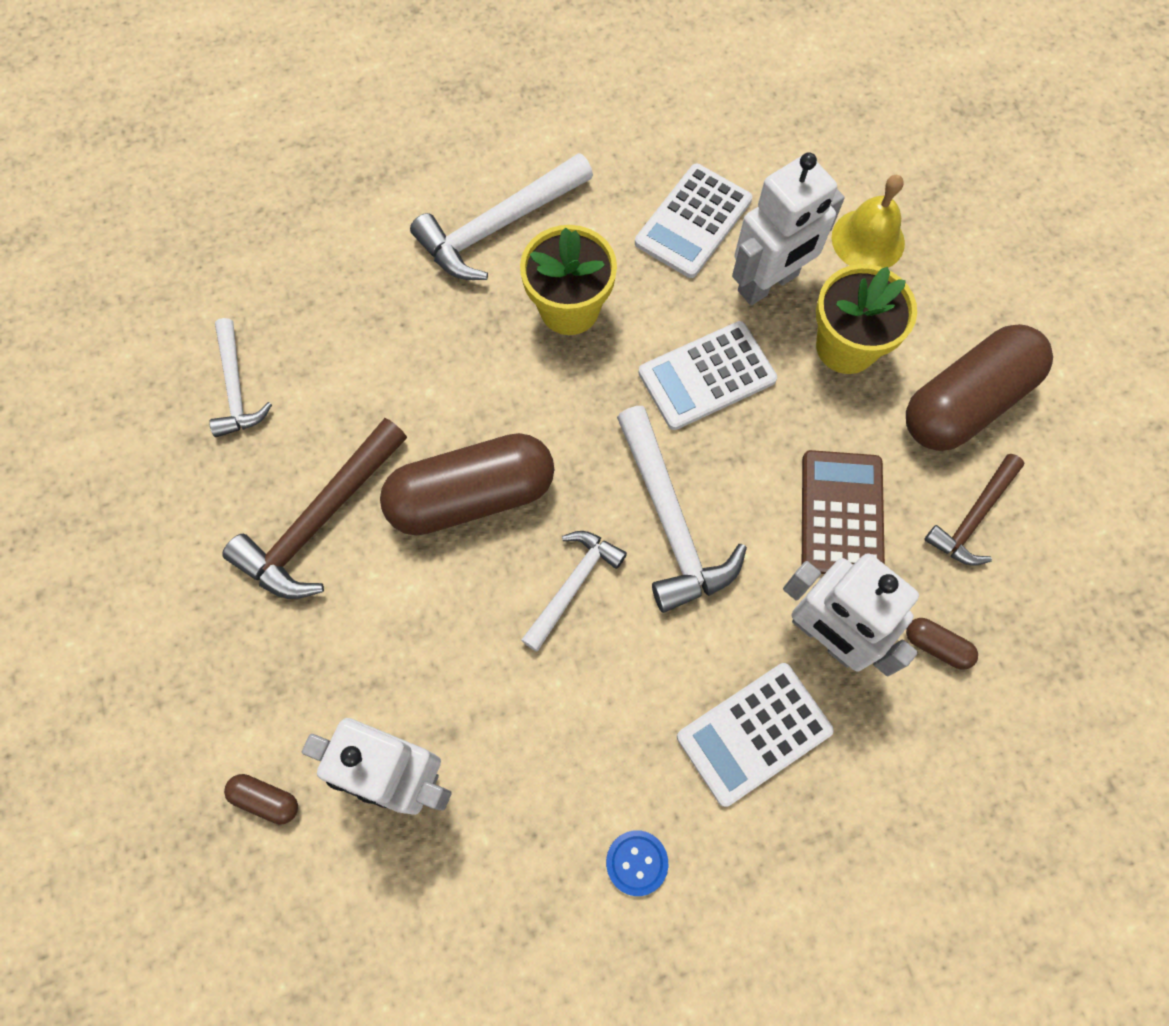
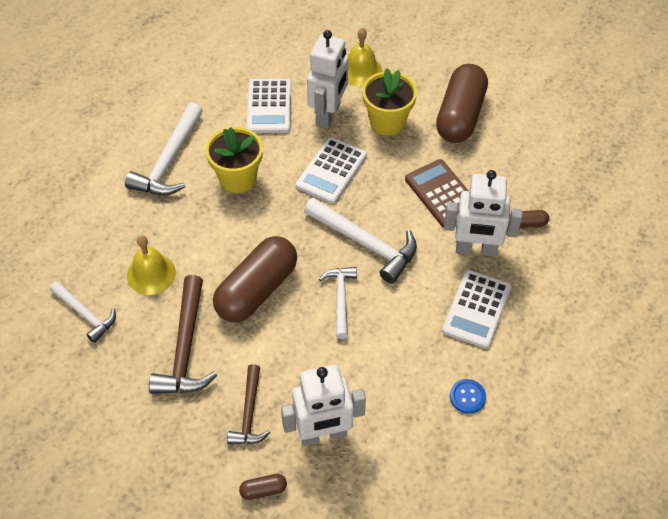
camera: 35 degrees left, 15 degrees down
brown hammer [924,454,1024,566] -> brown hammer moved to [227,364,271,444]
none -> yellow bell [127,235,176,295]

